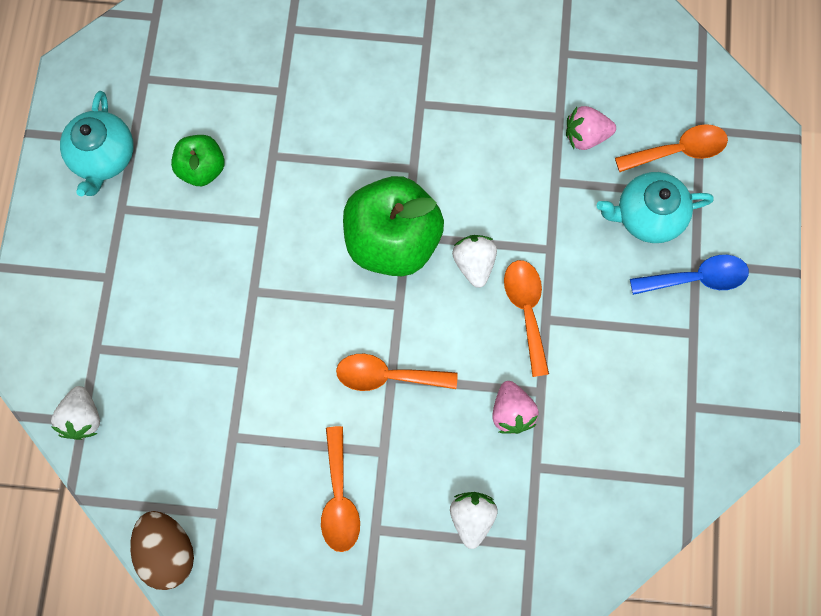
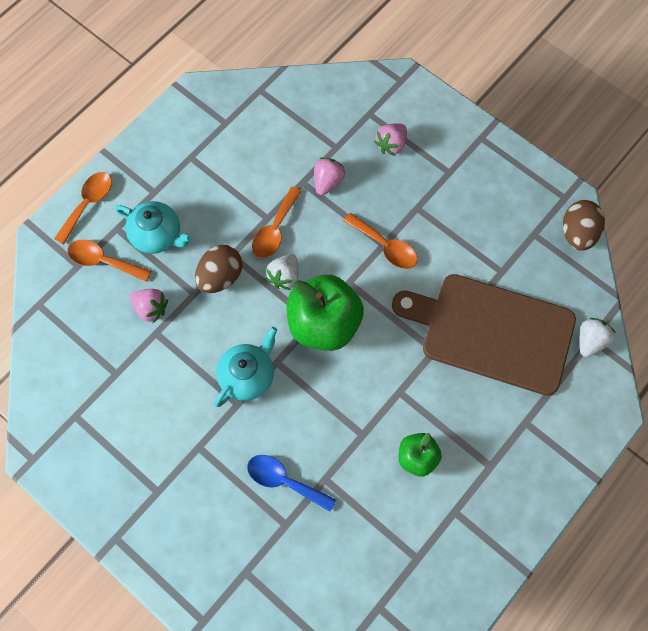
camera: 145 degrees left, 5 degrees down
turquoise teapot [60,91,134,196] -> turquoise teapot moved to [215,327,277,407]
orange spoon [321,426,360,552] -> orange spoon moved to [54,172,112,244]
white strawberry [450,492,498,549] -> pink strawberry [374,123,407,156]
blue spoon [630,255,749,295] -> blue spoon moved to [247,455,336,512]
none -> brown egg [195,245,242,293]
none -> brown cutting board [392,274,576,396]

